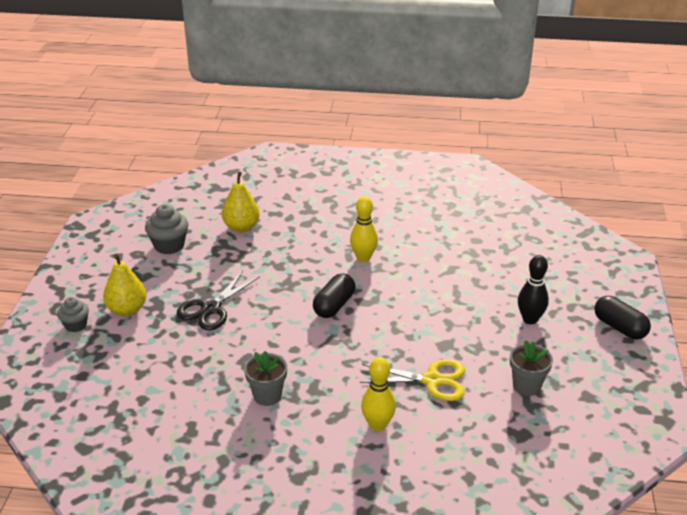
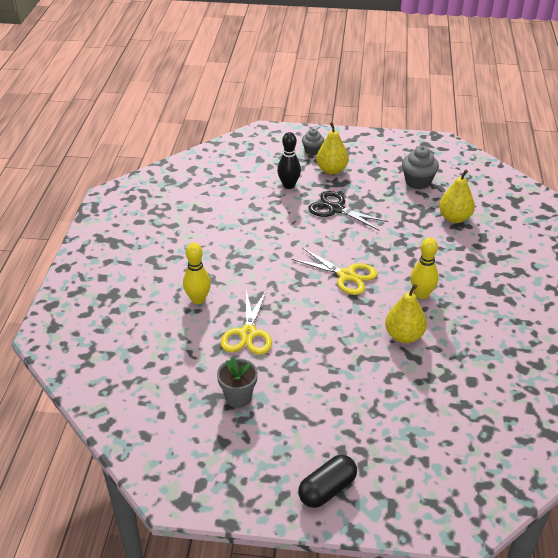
camera: 90 degrees right, 5 degrees up
grey flower pot [244,351,287,406] -> none
black capsule [313,273,355,318] -> yellow scissors [292,248,378,295]
black bowling pin [518,255,549,324] -> black bowling pin moved to [277,132,301,189]
none -> yellow pear [385,284,427,343]

